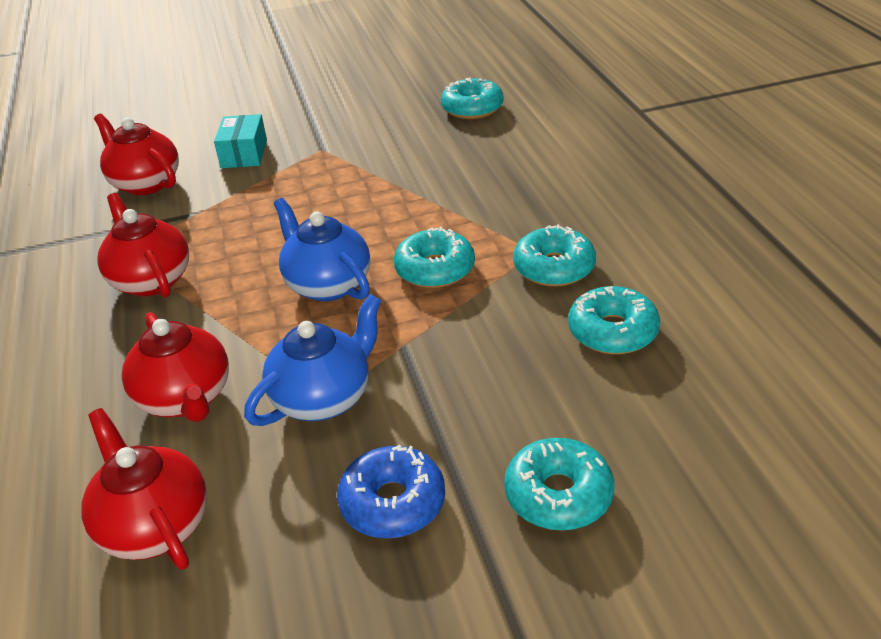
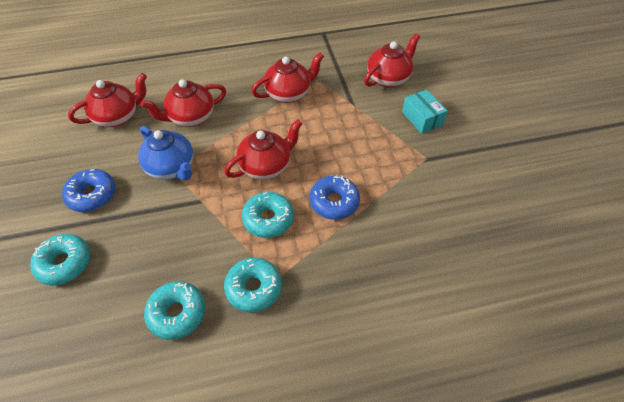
camera: 90 degrees right, 15 degrees up
turquoise box [214,114,267,168] -> turquoise box turned 60 degrees clockwise [402,89,448,134]
blue teapot [274,198,370,301] -> red teapot [224,119,303,180]
turquoise donut [441,78,504,119] -> none
none -> blue donut [309,175,360,220]

